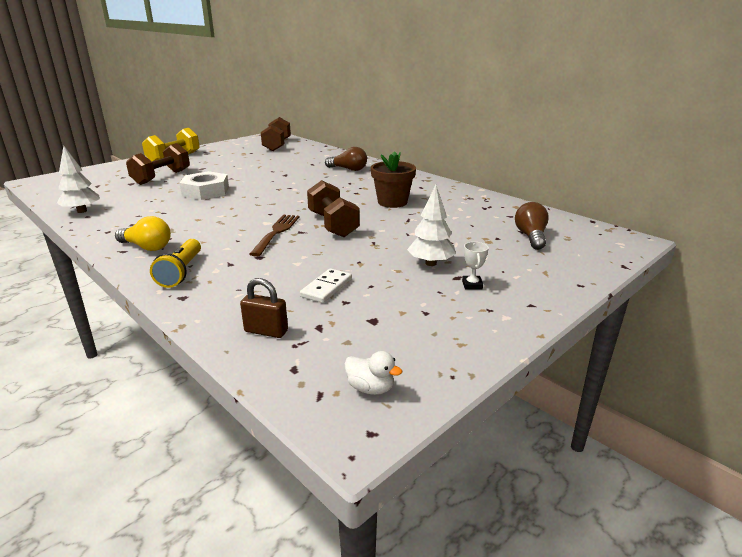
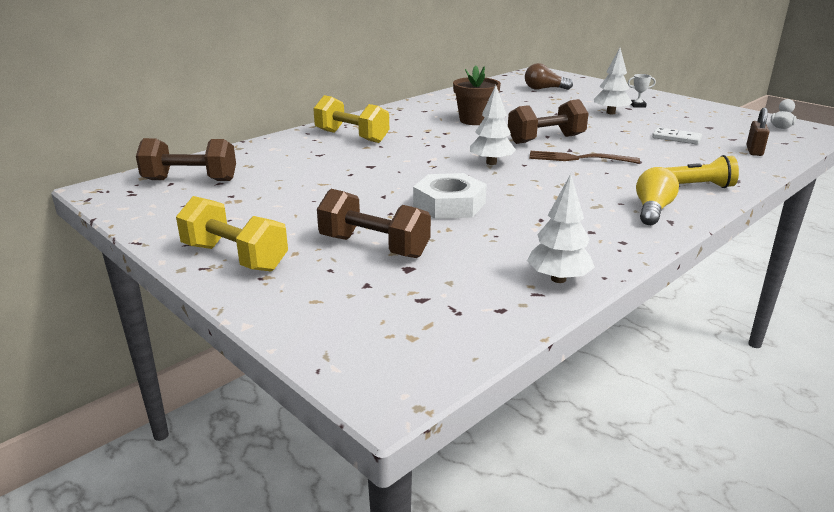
camera: 90 degrees left, 0 degrees up
brown light bulb [325,147,367,171] -> yellow dumbbell [313,95,389,143]
none -> white tree [470,85,516,165]

